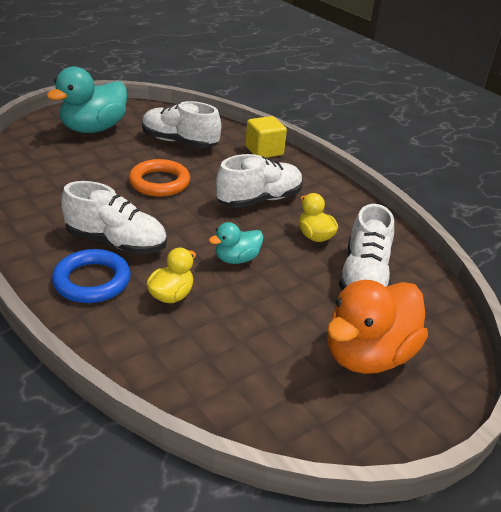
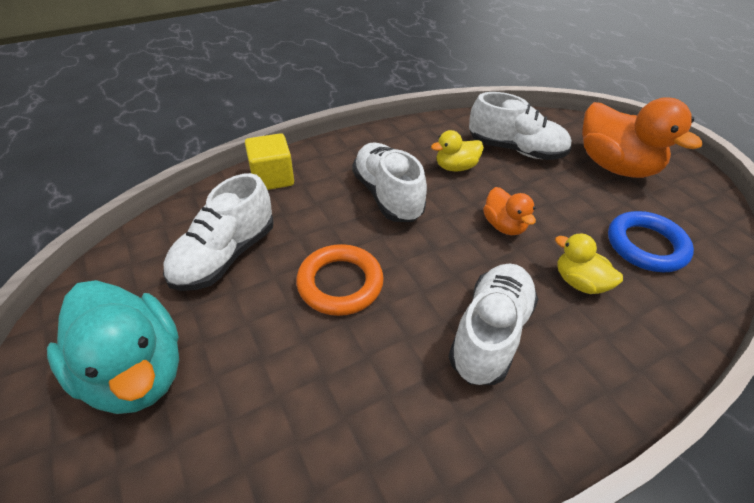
camera: 80 degrees left, 10 degrees up
blue ring [52,249,131,303] -> blue ring moved to [608,211,694,272]
turquoise duck [209,222,263,264] -> orange duck [483,187,536,235]

